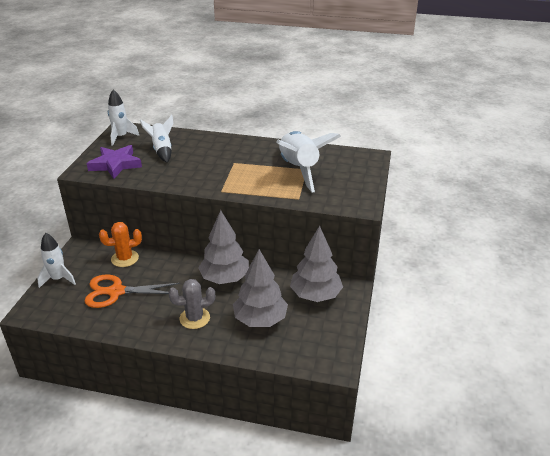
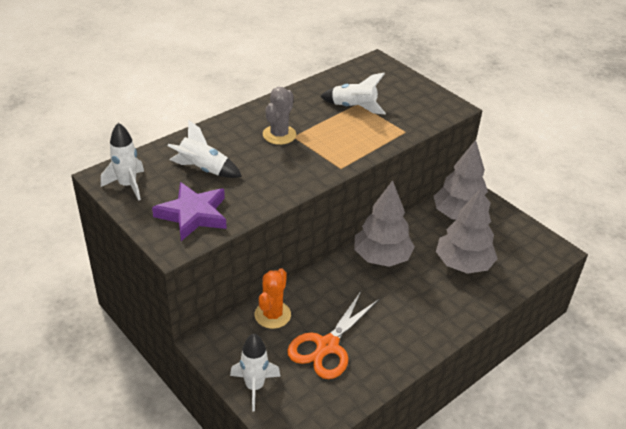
camera: 55 degrees left, 5 degrees up
grey cactus [168,279,215,329] -> grey cactus moved to [263,87,296,145]
white rocket [276,131,341,192] -> white rocket [320,73,386,114], size x0.58

